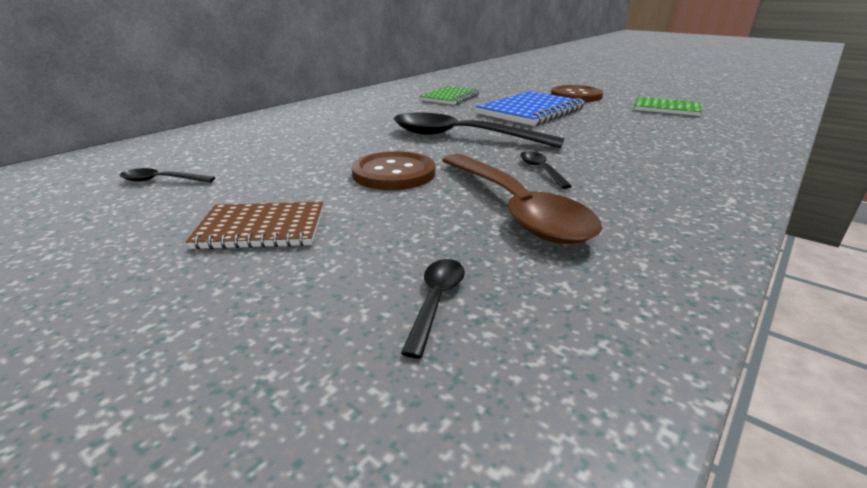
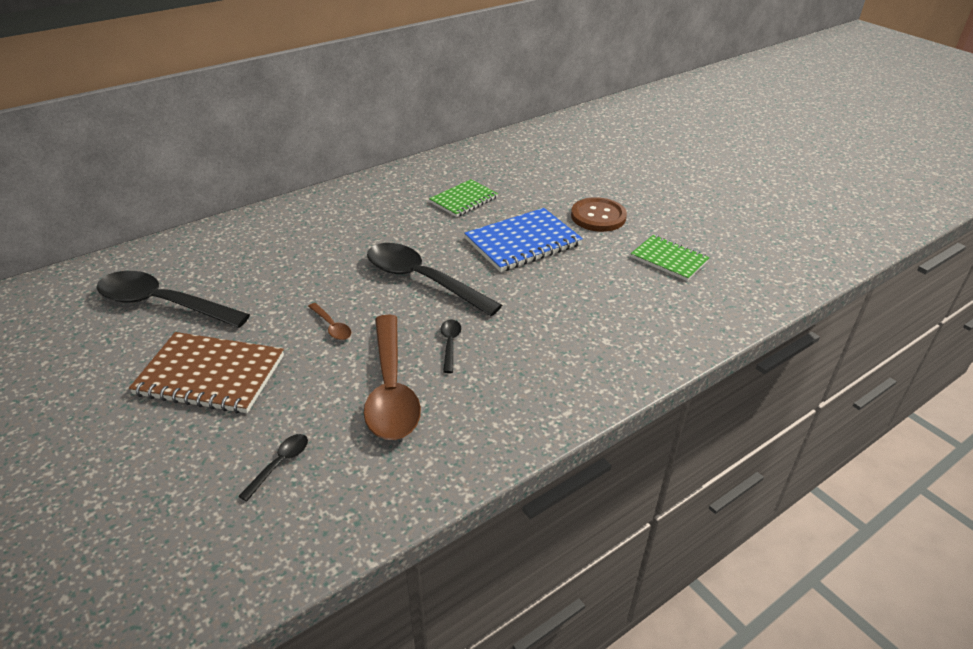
camera: 15 degrees right, 10 degrees up
black spoon [120,168,215,183] -> black spoon [97,271,250,328], size x2.36
brown notebook [186,202,323,250] -> brown notebook [129,332,284,414], size x1.55
brown button [352,151,435,190] -> brown spoon [308,303,351,340]

